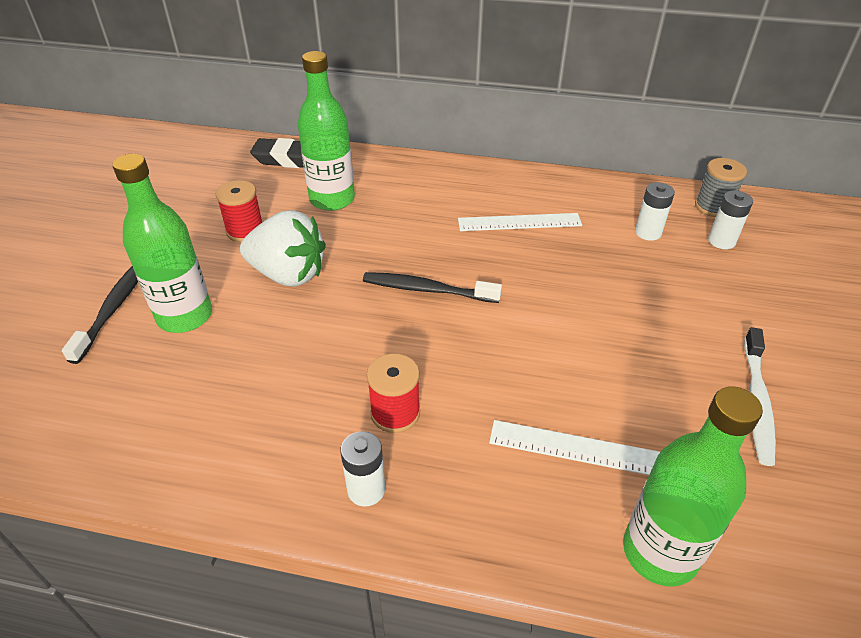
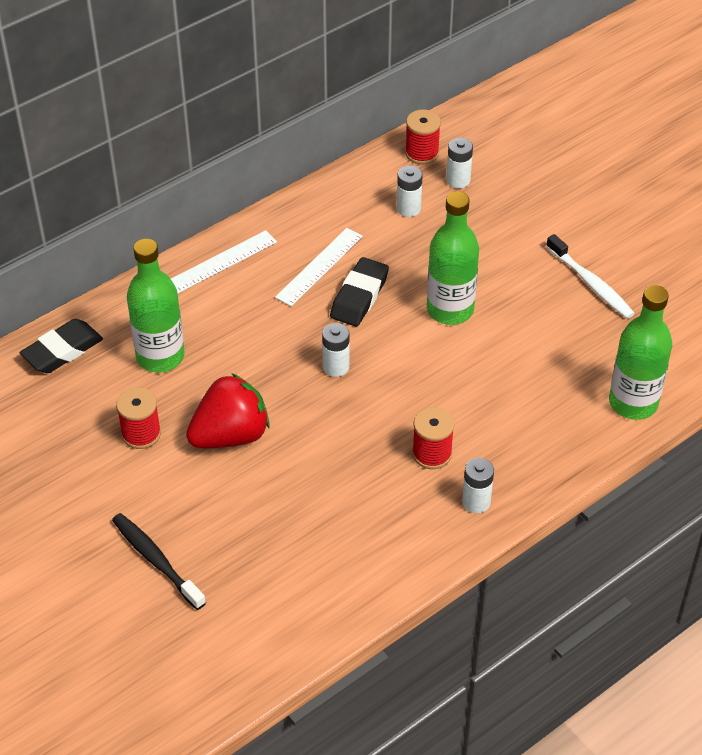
camera: 50 degrees left, 5 degrees up
green bottle [112,153,212,333] -> green bottle moved to [427,191,479,325]
white strawberry [240,210,326,287] -> red strawberry [186,373,270,448]
black toothbrush [363,272,502,303] -> white battery [322,323,350,377]
white ruler [489,420,660,475] -> white ruler moved to [171,230,277,293]
grey spool [695,158,747,217] -> red spool [405,110,441,164]
none -> black eraser [330,257,389,326]

